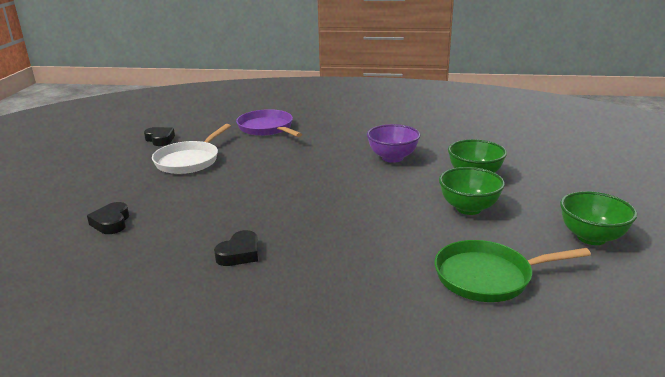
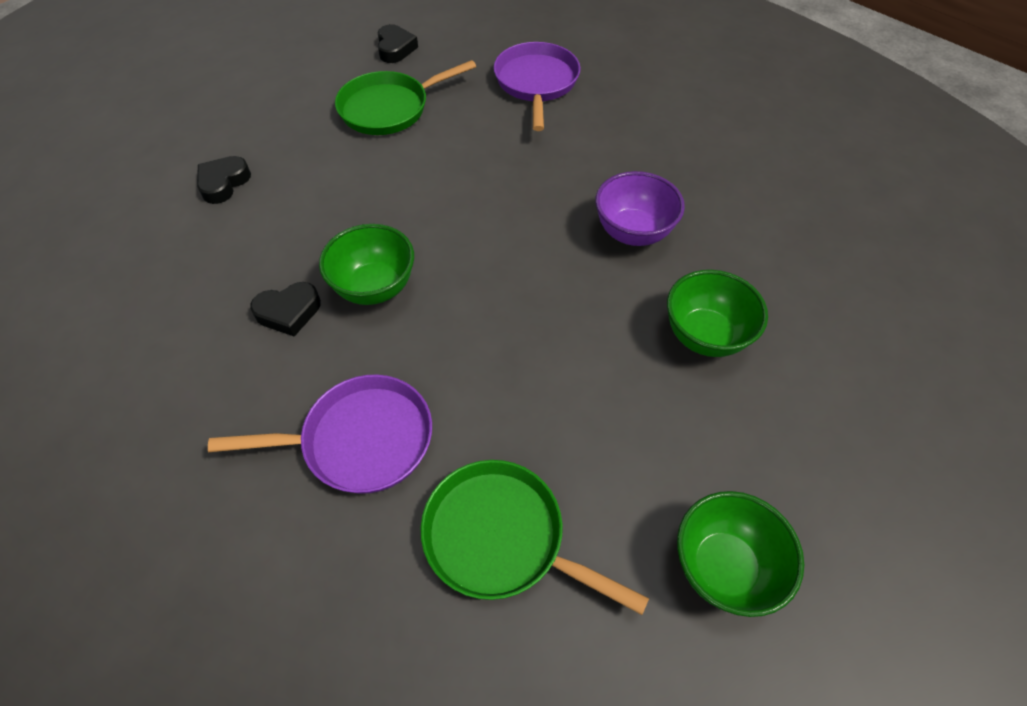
camera: 35 degrees right, 30 degrees up
white pan [152,124,231,174] -> green pan [335,60,476,135]
green bowl [439,167,505,215] -> green bowl moved to [319,224,414,305]
none -> purple pan [208,375,432,494]

